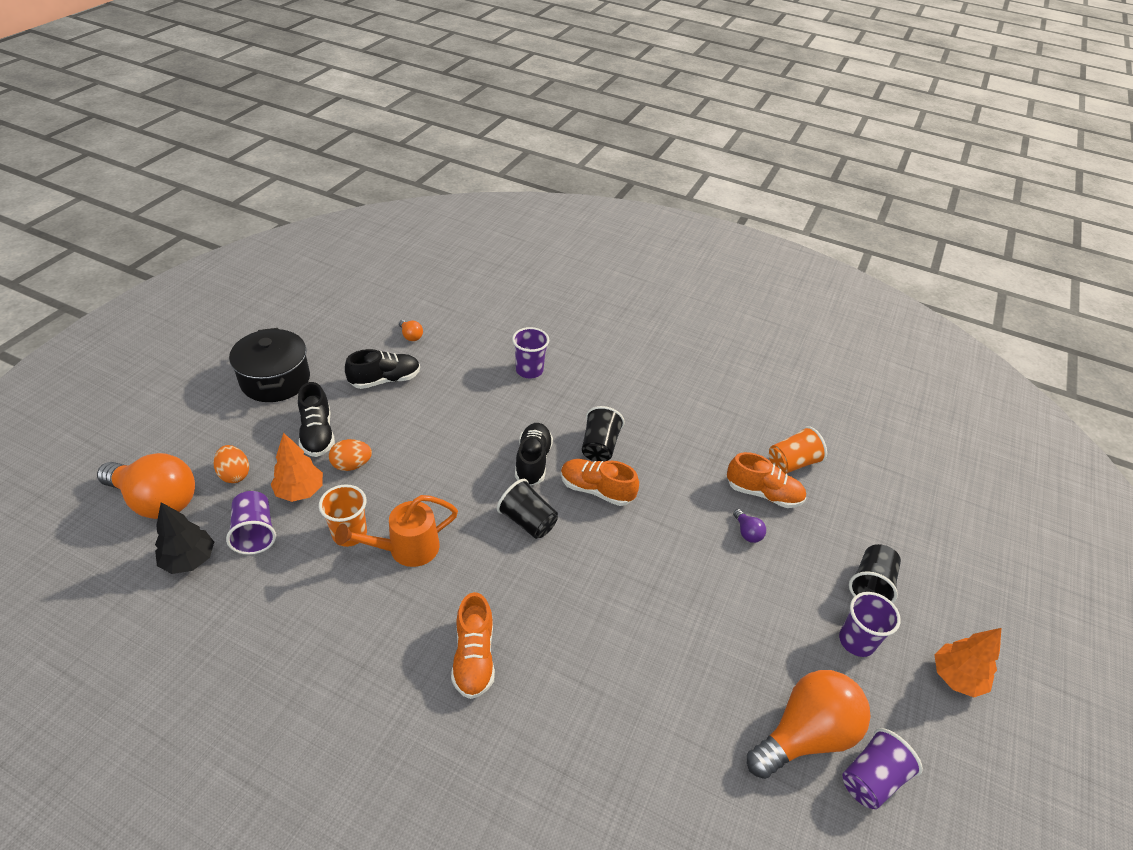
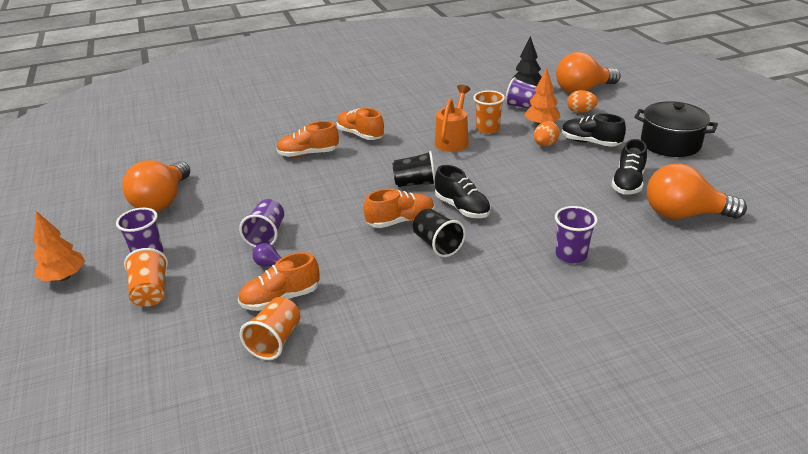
camera: 140 degrees right, 10 degrees down
orange light bulb [399,320,423,341] -> orange light bulb [647,163,747,219], size x2.47
purple cup [842,728,923,809] -> purple cup moved to [239,199,284,247]
black cup [849,544,901,603] -> orange cup [124,248,168,307]
none -> orange shoe [276,121,339,157]

